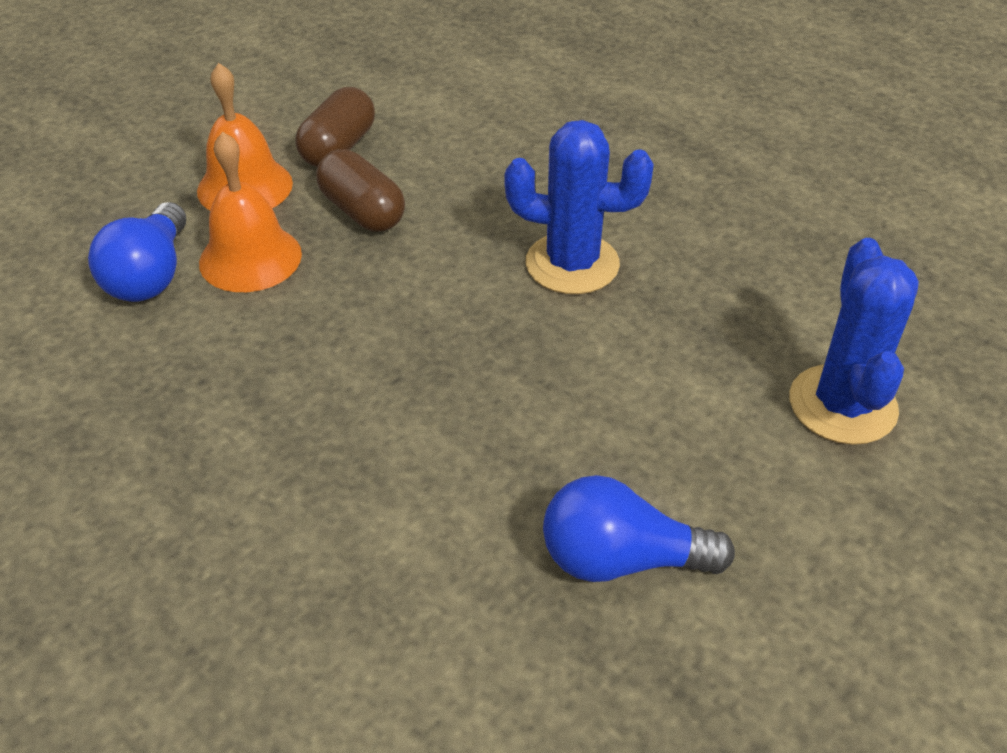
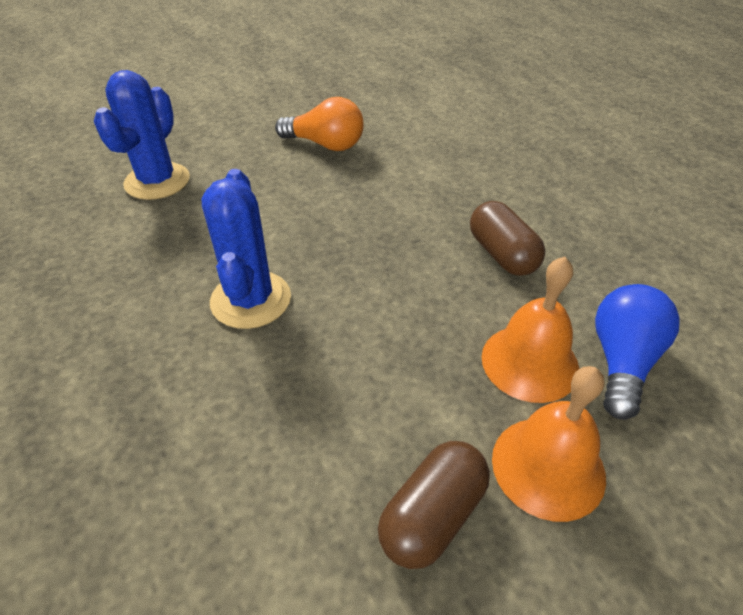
camera: 165 degrees left, 0 degrees up
brown capsule [316,149,405,232] -> brown capsule moved to [470,201,545,276]
blue cactus [505,120,654,294] -> blue cactus turned 60 degrees clockwise [202,169,291,329]
blue light bulb [543,475,735,582] -> orange light bulb [275,97,364,151]

